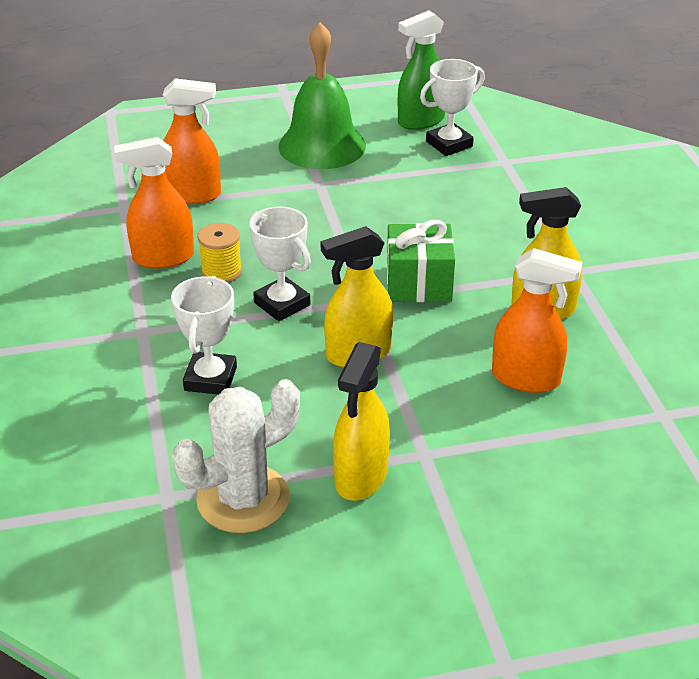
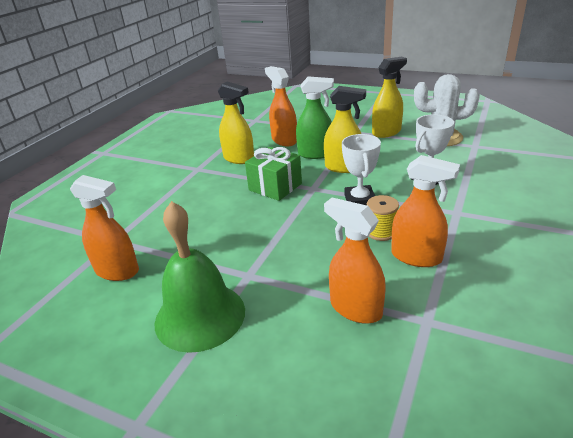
camera: 140 degrees left, 5 degrees down
green spray bottle [398,10,445,130] -> green spray bottle moved to [296,76,334,159]
white trophy [420,59,485,156] -> orange spray bottle [70,175,139,281]

